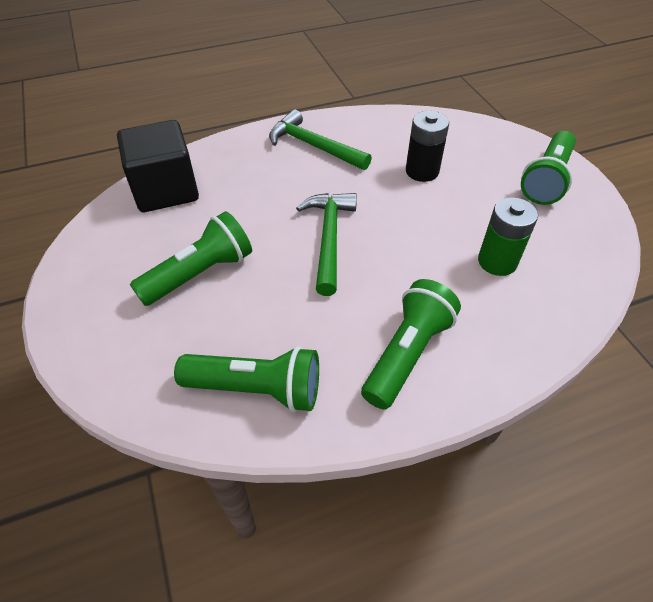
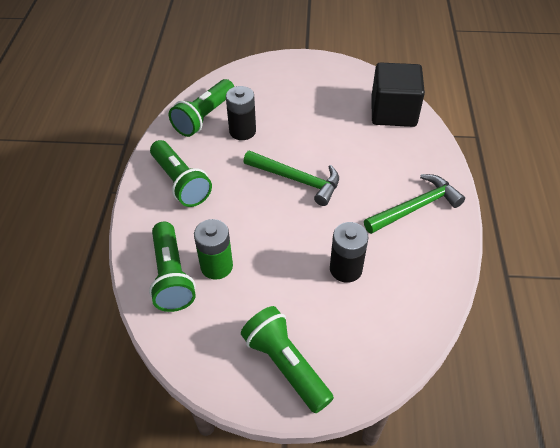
camera: 115 degrees right, 0 degrees up
green flashlight [130,211,252,306] -> green flashlight moved to [149,222,196,312]
none -> black battery [226,86,256,140]

